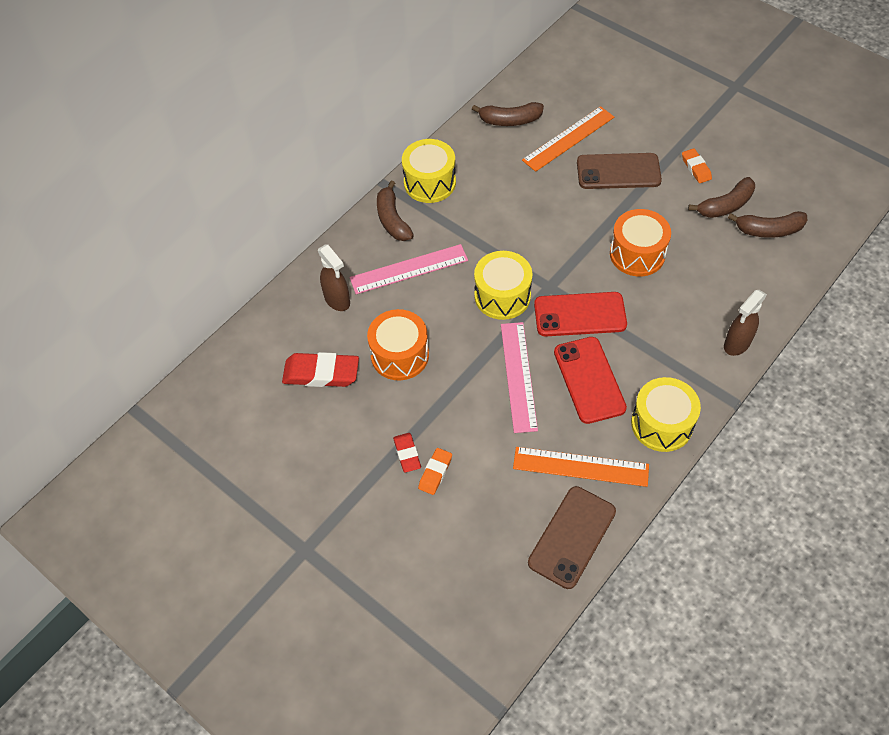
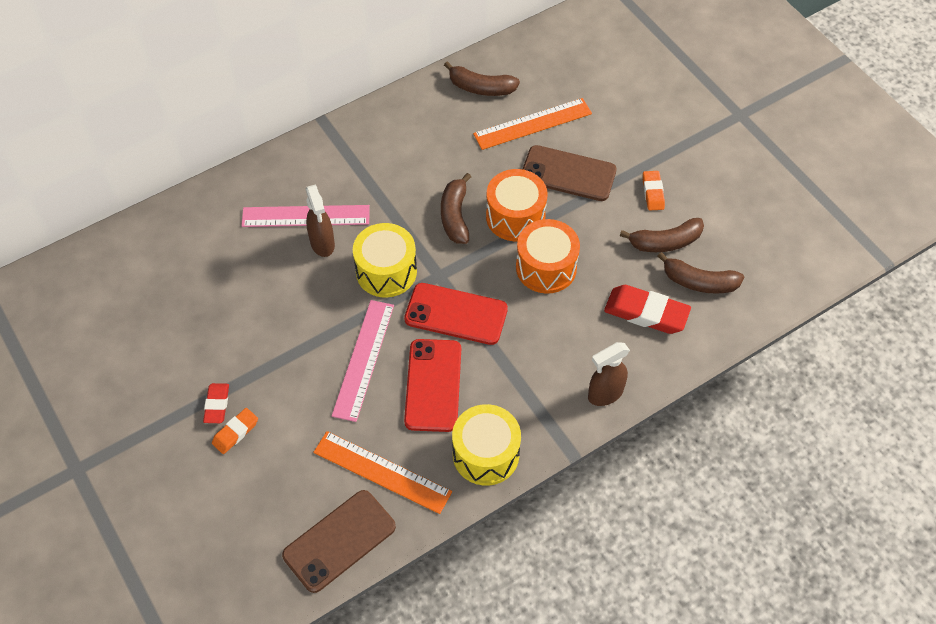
camera: 15 degrees right, 0 degrees up
red eraser [282,352,359,387] -> red eraser moved to [604,285,691,334]
brown spray bottle [318,245,350,311] -> brown spray bottle moved to [306,185,335,257]
orange drum [367,309,429,381] -> orange drum moved to [486,169,547,241]
brown banana [377,181,414,241] -> brown banana moved to [441,173,471,244]
yellow drum [402,139,456,203] -> none

